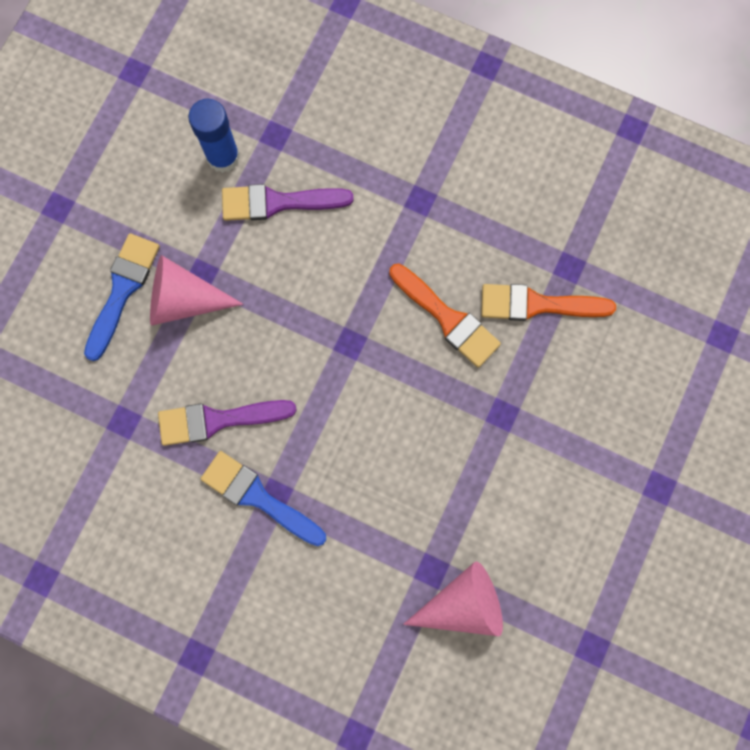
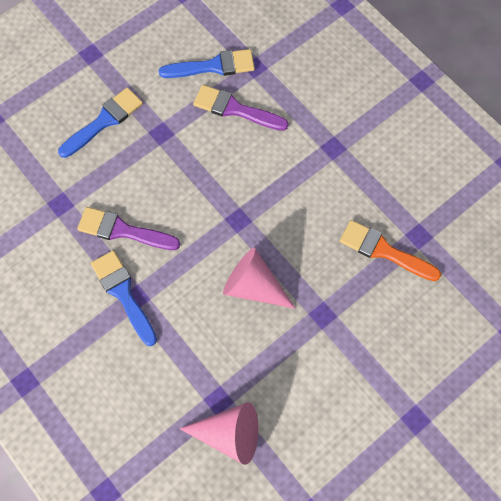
camera: 25 degrees right, 10 degrees down
pink cone [150,255,244,326] -> pink cone moved to [223,247,296,309]
blue glue stick [188,99,240,173] -> blue brush [159,49,255,78]
orange brush [389,264,501,368] -> none

